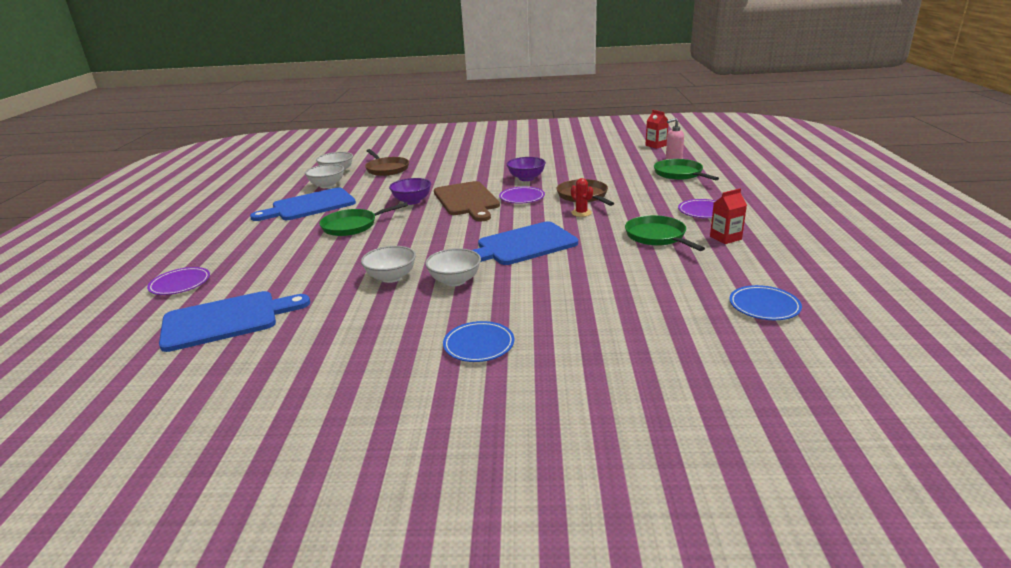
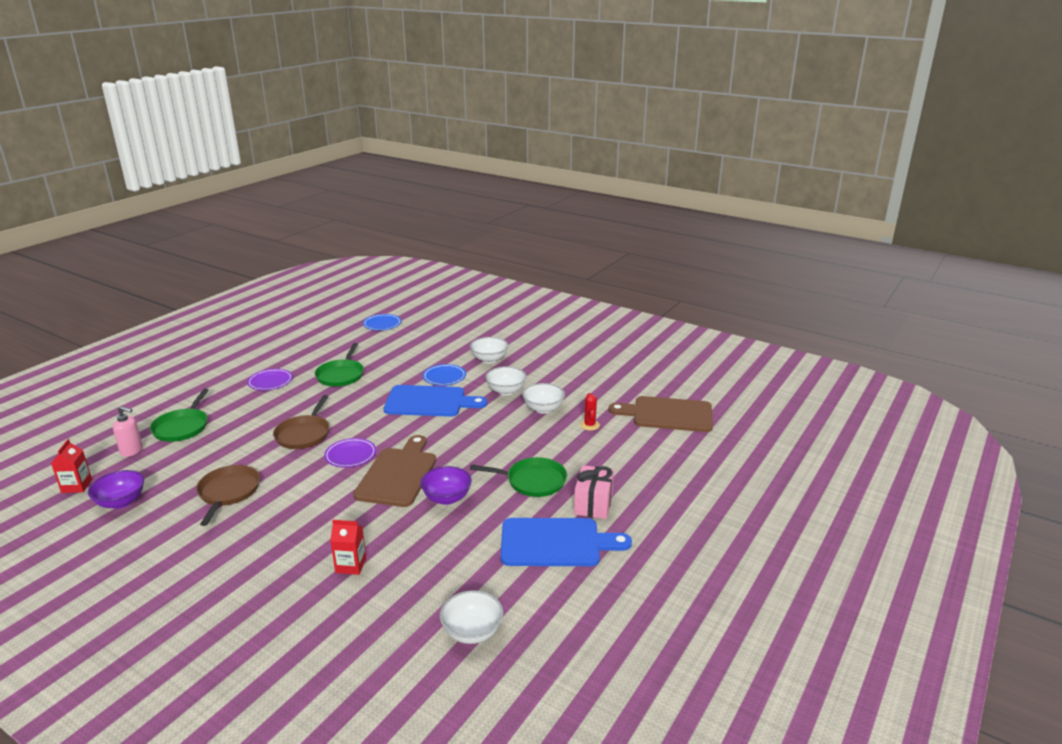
camera: 150 degrees left, 0 degrees up
purple plate [147,267,210,295] -> none
blue cutting board [159,291,310,352] -> brown cutting board [609,396,713,432]
white bowl [305,164,344,188] -> white bowl moved to [470,337,508,363]
brown pan [365,149,409,176] -> brown pan moved to [196,465,260,526]
blue plate [443,321,514,362] -> blue plate moved to [423,364,466,386]
purple bowl [507,157,546,181] -> purple bowl moved to [88,470,144,509]
red cactus [571,178,593,217] -> red cactus moved to [580,393,600,431]
red carton [710,188,747,244] -> red carton moved to [330,520,366,575]
none -> pink gift [574,465,614,519]

